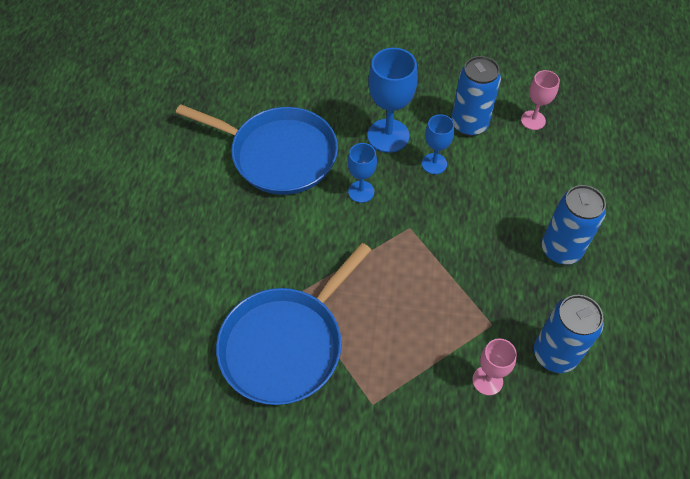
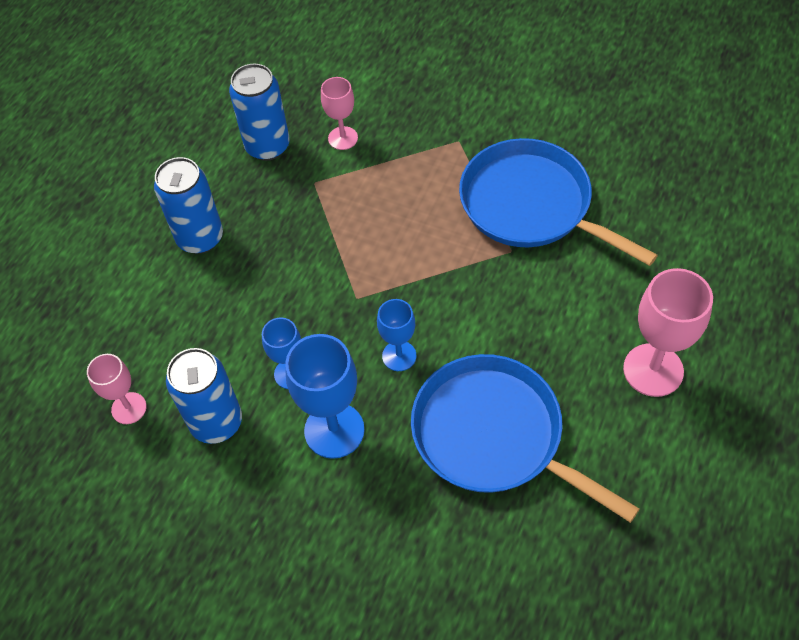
camera: 160 degrees left, 0 degrees up
blue pan [216,243,371,405] -> blue pan turned 105 degrees counterclockwise [459,138,658,266]
none -> pink goblet [623,268,713,397]

